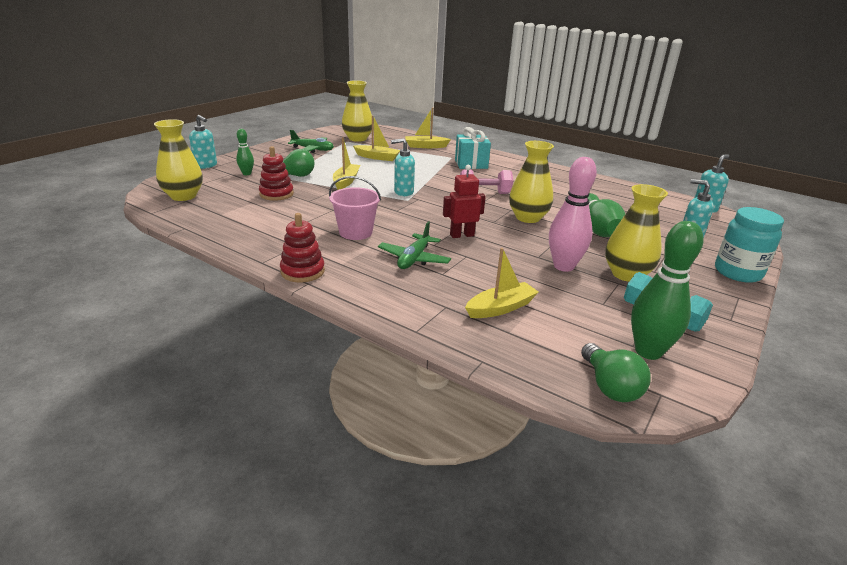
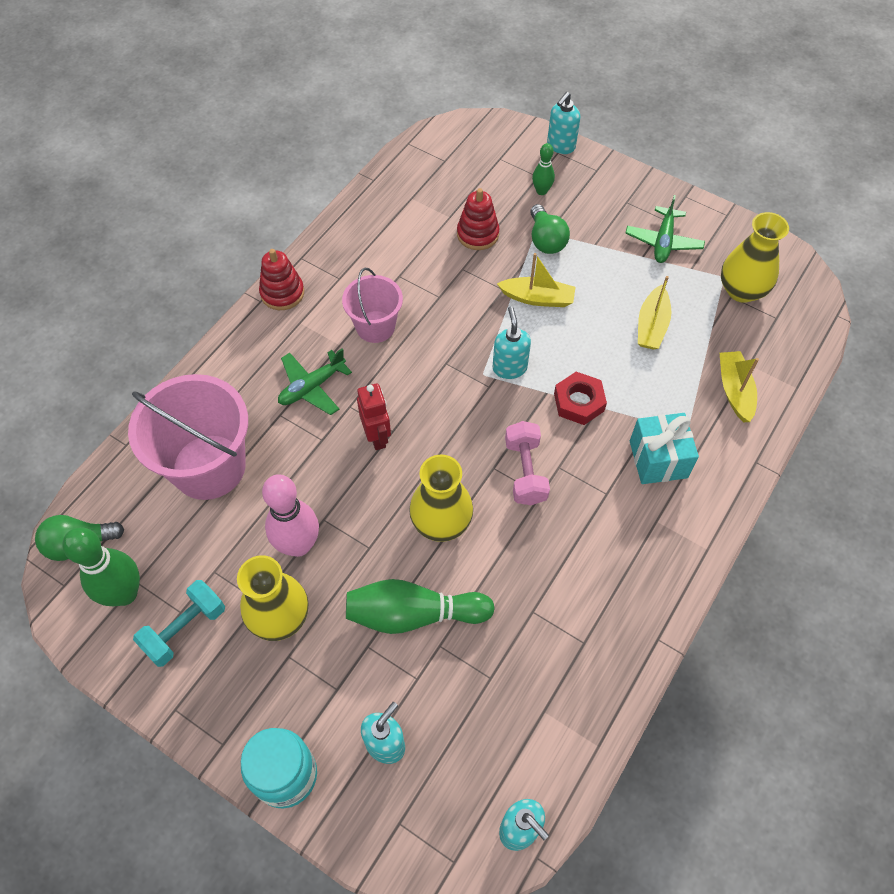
camera: 90 degrees right, 30 degrees up
yellow vase [154,119,203,201] -> none
green plane [378,221,451,269] -> green plane turned 60 degrees counterclockwise [278,348,352,415]
yellow boat [465,248,538,318] -> pink bucket [128,374,248,500]
none -> red nut [554,372,607,425]

